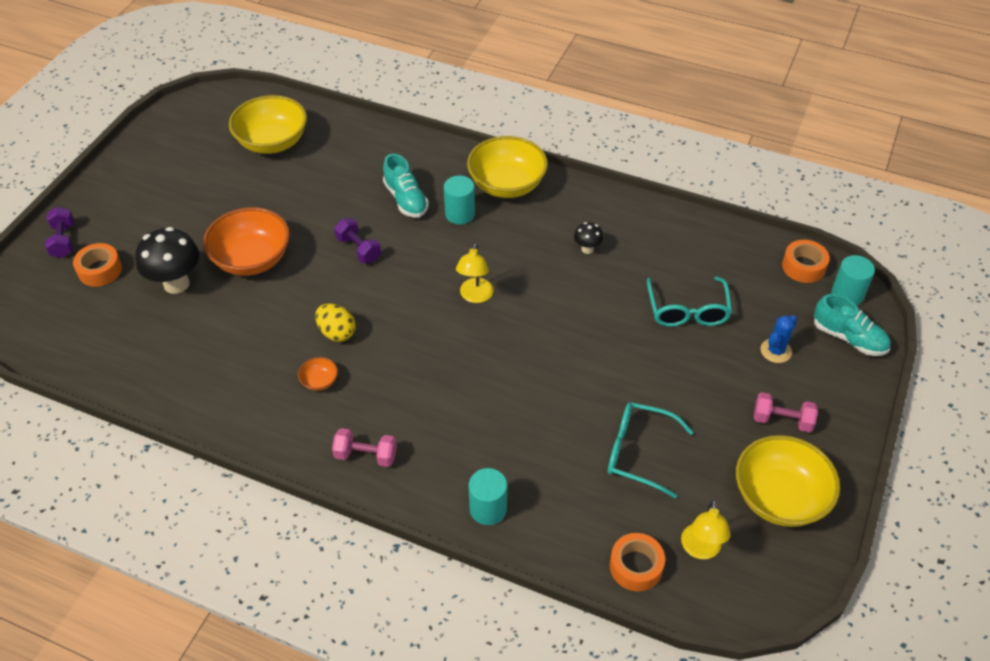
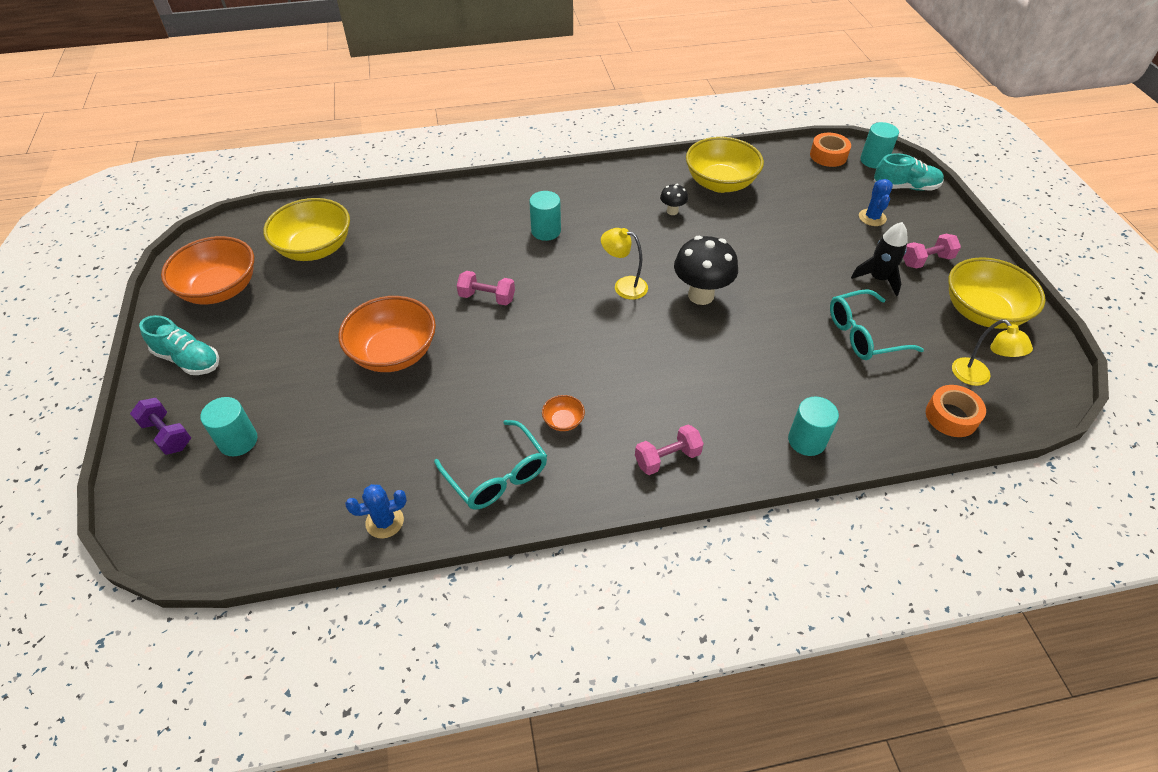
camera: 35 degrees left, 0 degrees up
orange tape [73,243,122,287] -> turquoise cylinder [200,397,258,456]
black mushroom [135,227,199,294] -> black mushroom moved to [674,236,738,305]
yellow egg [315,303,356,342] -> none
purple dumbbell [334,218,381,264] -> pink dumbbell [457,271,515,305]
turquoise shoe [383,154,429,218] -> turquoise shoe moved to [139,315,219,375]
yellow lamp [456,243,494,303] -> yellow lamp turned 135 degrees clockwise [601,228,648,300]
yellow bowl [467,136,548,198] -> yellow bowl moved to [686,137,764,193]
turquoise glasses [647,277,732,327] -> turquoise glasses moved to [434,420,547,510]
none -> orange bowl [161,236,254,305]
none -> blue cactus [345,484,407,538]
none -> black rocket [851,222,908,296]

